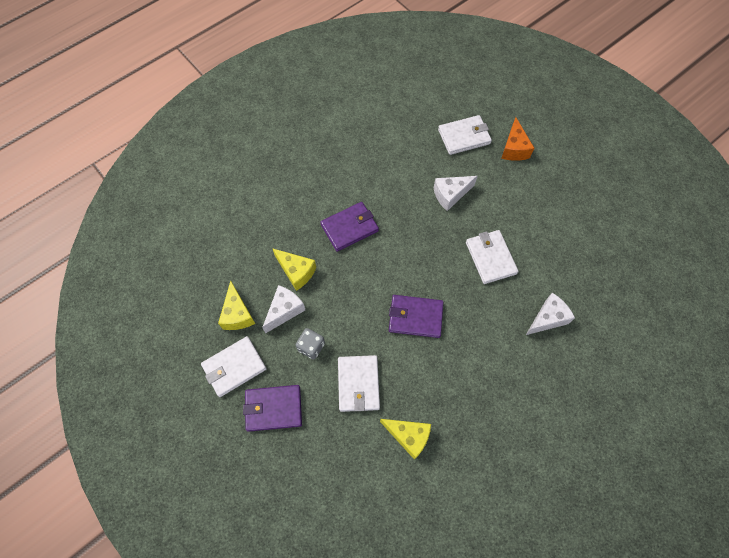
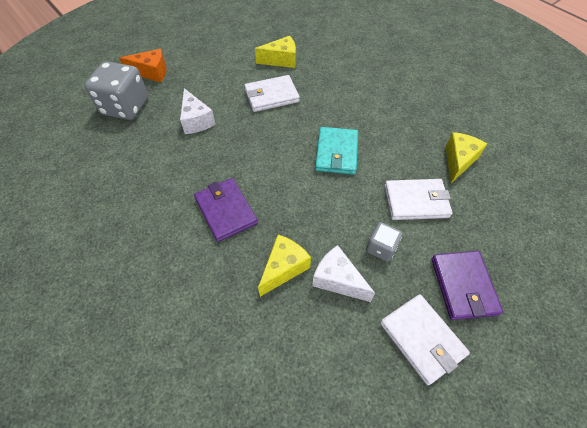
camera: 90 degrees left, 10 degrees down
yellow cheese [218,281,255,330] -> yellow cheese moved to [255,36,296,68]
purple wallet [389,295,443,338] -> turquoise wallet [315,127,358,175]
white wallet [438,115,492,155] -> grey dice [85,61,148,120]
white cheese [526,293,575,335] -> none

